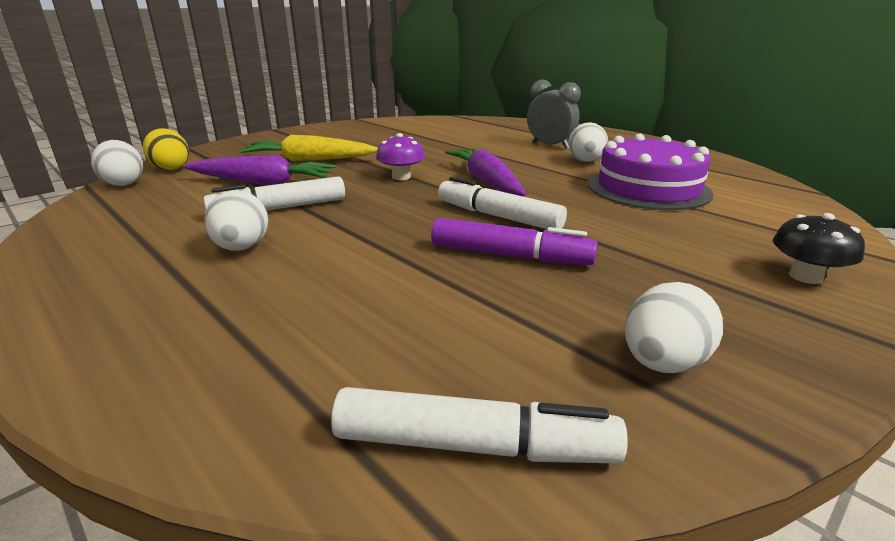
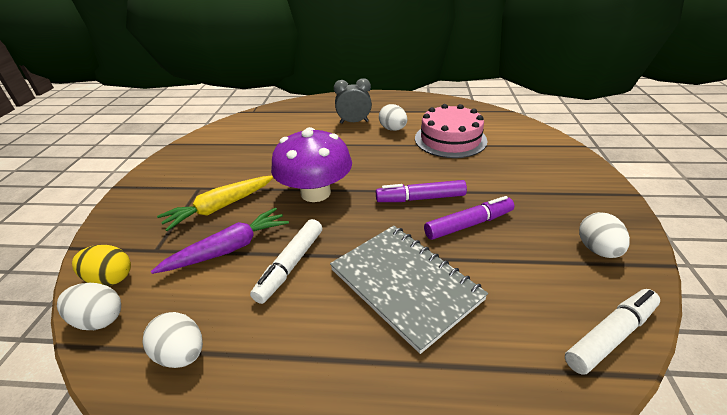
camera: 40 degrees left, 10 degrees up
white egg [204,190,268,251] -> white egg moved to [142,312,203,368]
purple mushroom [376,133,425,180] -> purple mushroom [271,127,352,202], size x2.09
white marker [438,177,567,229] -> purple marker [376,180,467,202]
purple carrot [445,148,526,196] -> none
purple cake [588,133,713,210] -> pink cake [415,104,488,158]
black mushroom [773,213,865,284] -> none
none -> grey notebook [330,226,488,354]

